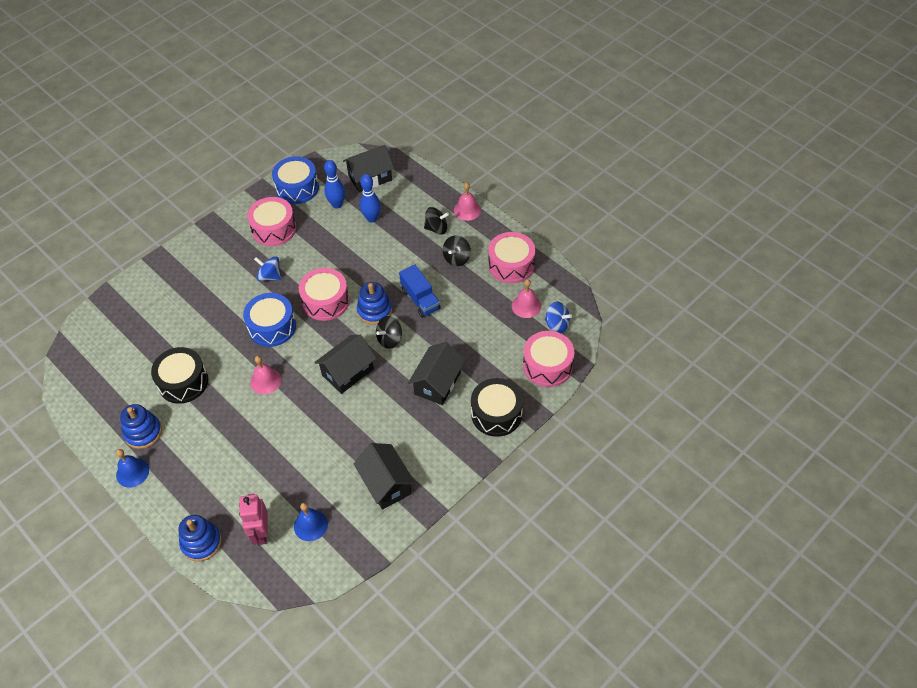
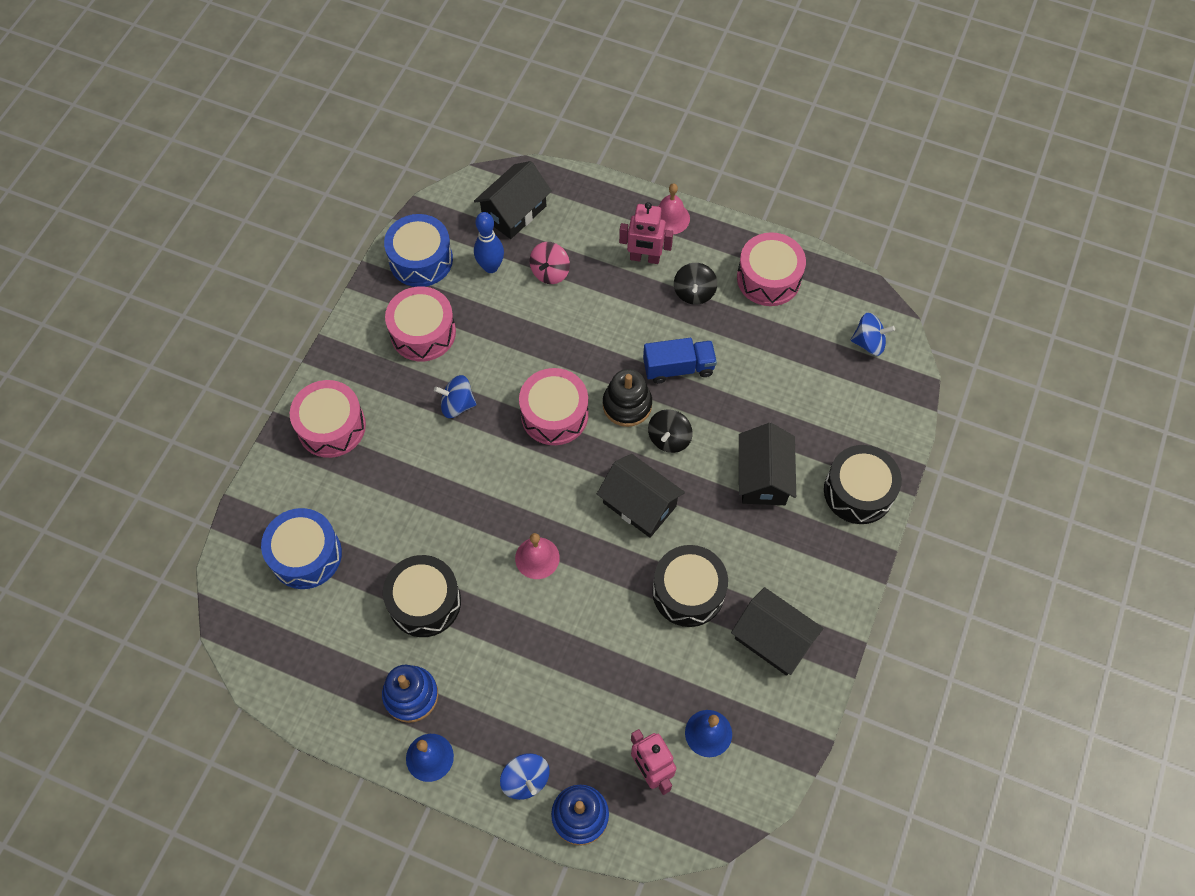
camera: 25 degrees left, 10 degrees up
blue drum [243,293,296,347] -> blue drum moved to [261,508,342,589]
black house [314,335,376,394] -> black house turned 75 degrees counterclockwise [597,454,685,538]
blue stacking toy [357,282,392,325] -> black stacking toy [603,369,652,427]
blue bowling pin [360,174,381,223] -> pink spinning top [530,242,570,284]
blue truck [399,265,441,318] -> blue truck turned 45 degrees counterclockwise [643,338,717,384]
black spinning top [424,207,449,235] -> pink robot [619,202,673,264]
pink bell [512,279,541,318] -> none
pink drum [523,331,574,387] -> pink drum moved to [290,380,366,458]
none -> blue spinning top [500,753,550,800]
none -> black drum [652,545,728,627]

